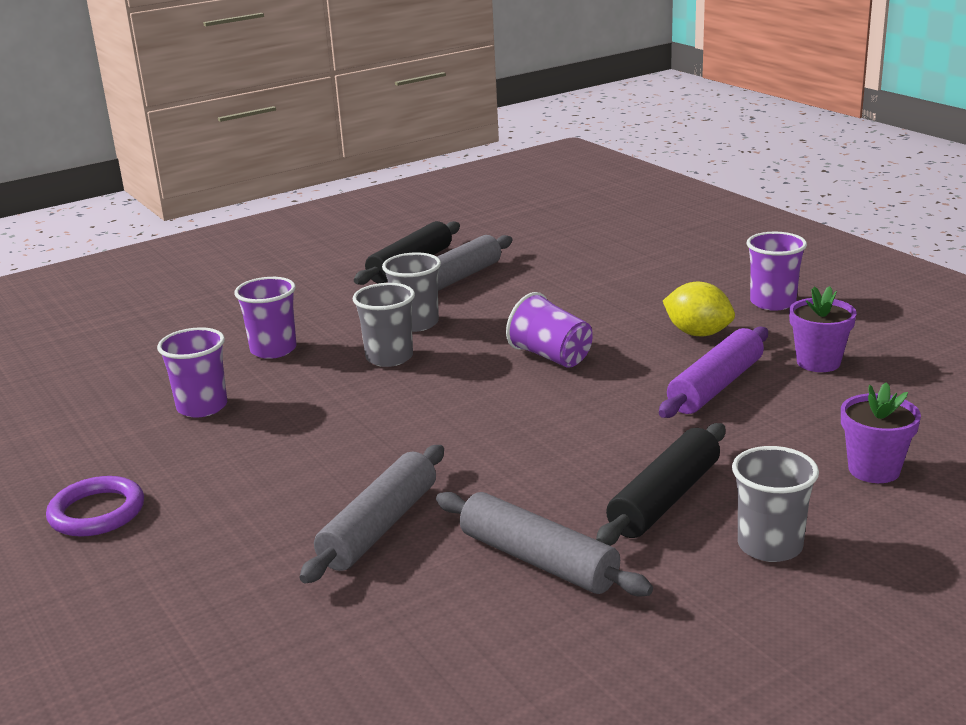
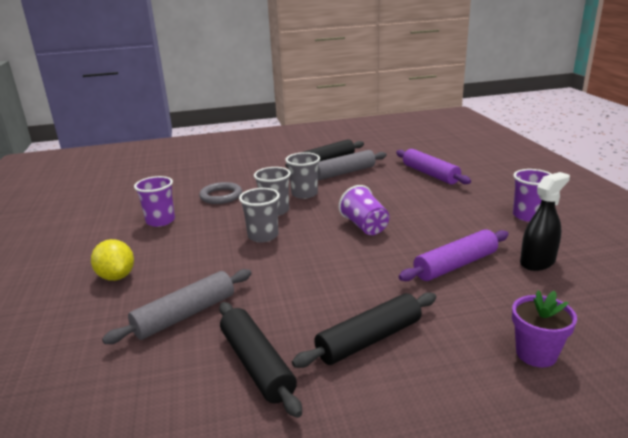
camera: 20 degrees right, 0 degrees up
purple ring [46,476,144,537] -> none
purple cup [234,277,296,359] -> grey ring [199,182,242,204]
grey rolling pin [436,492,653,597] -> black rolling pin [219,302,302,418]
yellow lemon [663,282,735,336] -> yellow lemon moved to [91,239,134,281]
grey cup [732,446,819,562] -> grey cup moved to [239,188,280,242]
purple flower pot [789,286,857,372] -> black spray bottle [520,172,570,271]
none -> purple rolling pin [396,149,471,184]

